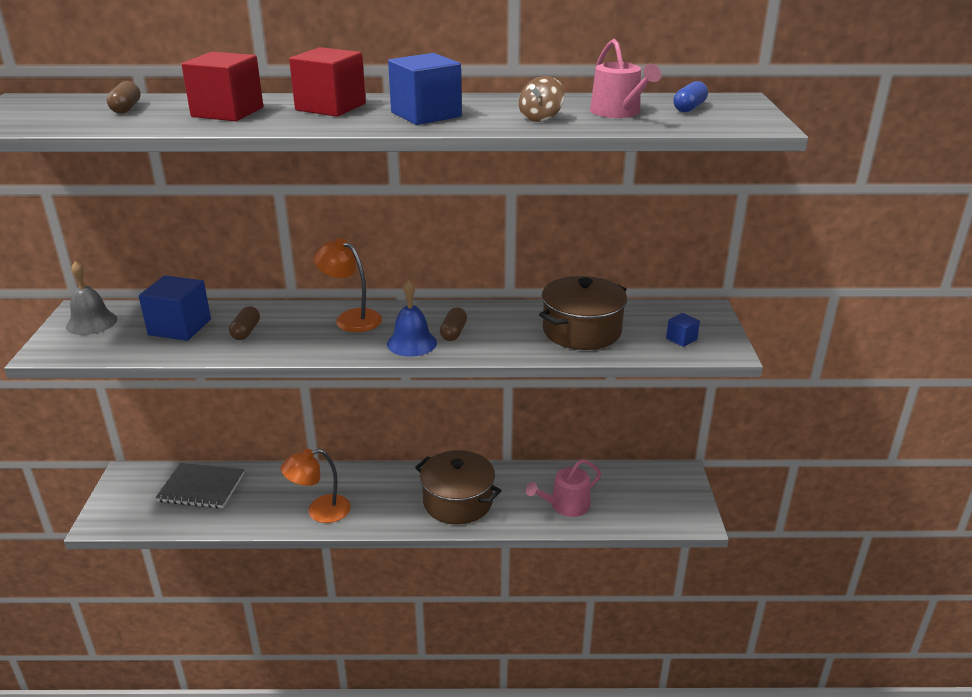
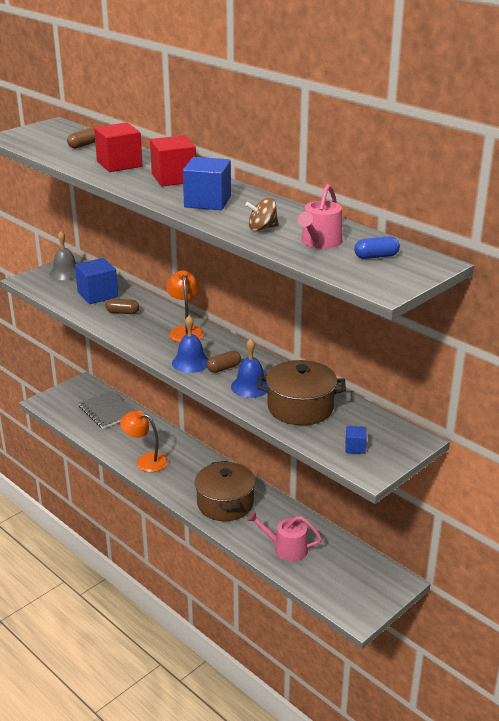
camera: 45 degrees right, 0 degrees up
brown capsule [229,306,260,340] -> brown capsule turned 45 degrees clockwise [106,299,139,314]
none -> blue bell [231,338,268,398]

